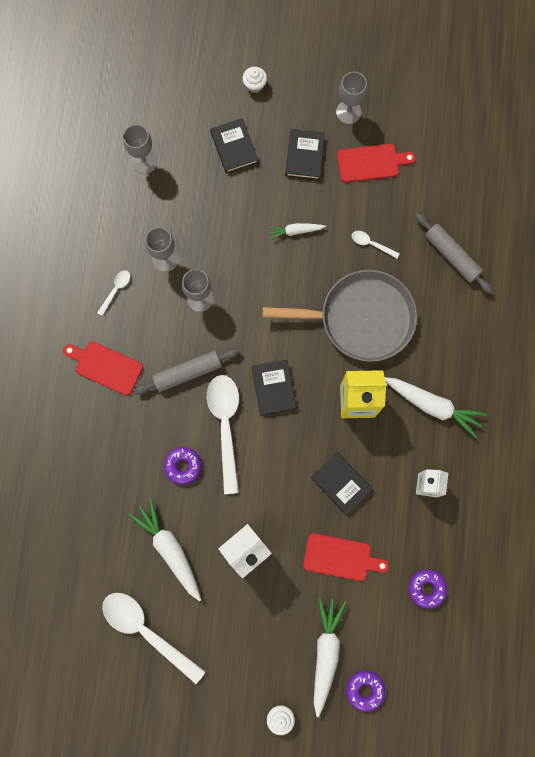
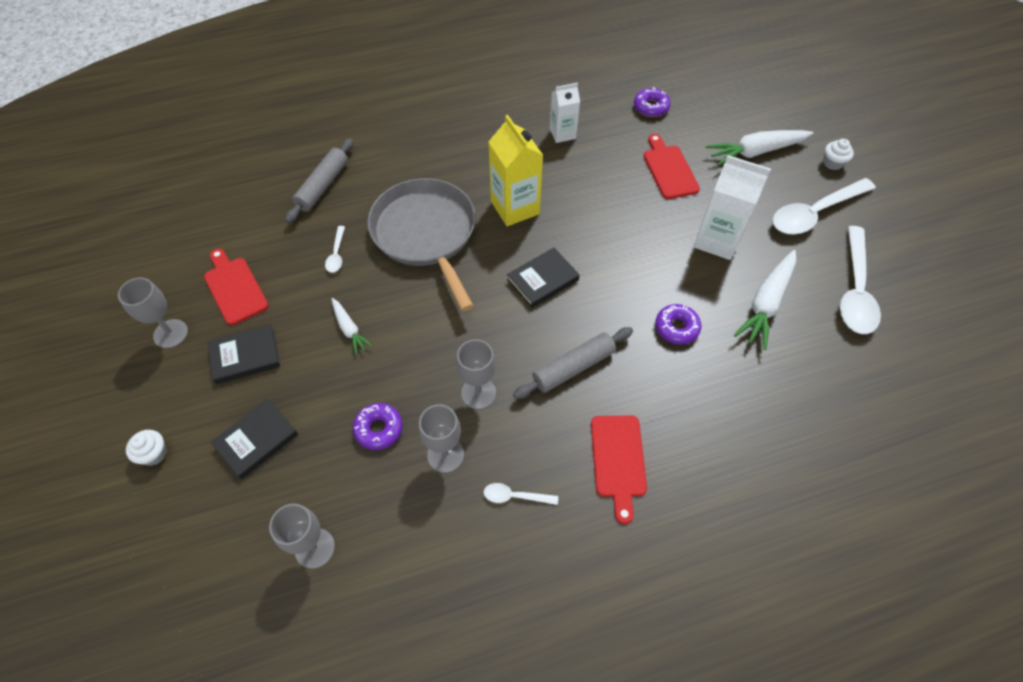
camera: 115 degrees left, 20 degrees down
grey rolling pin [134,348,240,395] -> grey rolling pin turned 75 degrees counterclockwise [513,327,633,399]
white spoon [207,375,239,494] -> white spoon moved to [773,178,876,235]
black book [311,452,373,515] -> none
purple donut [346,670,386,712] -> purple donut moved to [353,403,403,450]
white carrot [385,377,487,438] -> none

